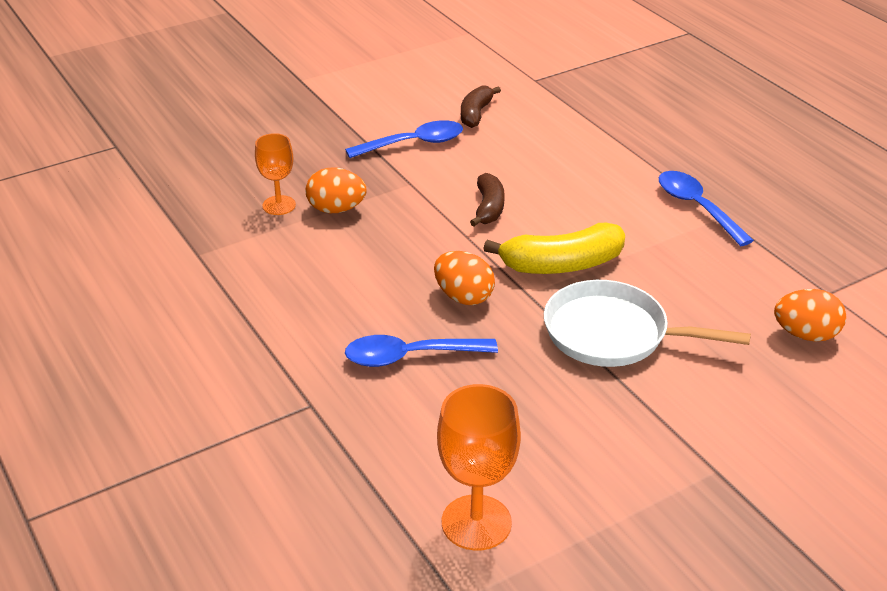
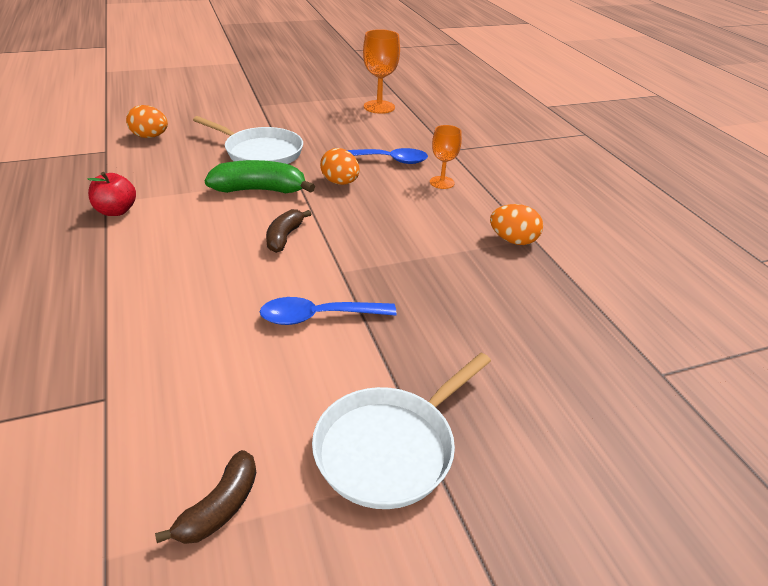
camera: 170 degrees left, 0 degrees up
orange goblet [255,133,296,215] -> orange goblet moved to [430,125,462,189]
orange egg [306,167,366,213] -> orange egg moved to [490,204,543,245]
brown banana [461,86,501,128] -> brown banana moved to [155,450,257,544]
yellow banana [483,223,625,274] -> green banana [204,160,315,193]
blue spoon [659,171,754,246] -> red apple [87,172,136,216]
none -> white pan [312,353,491,509]

